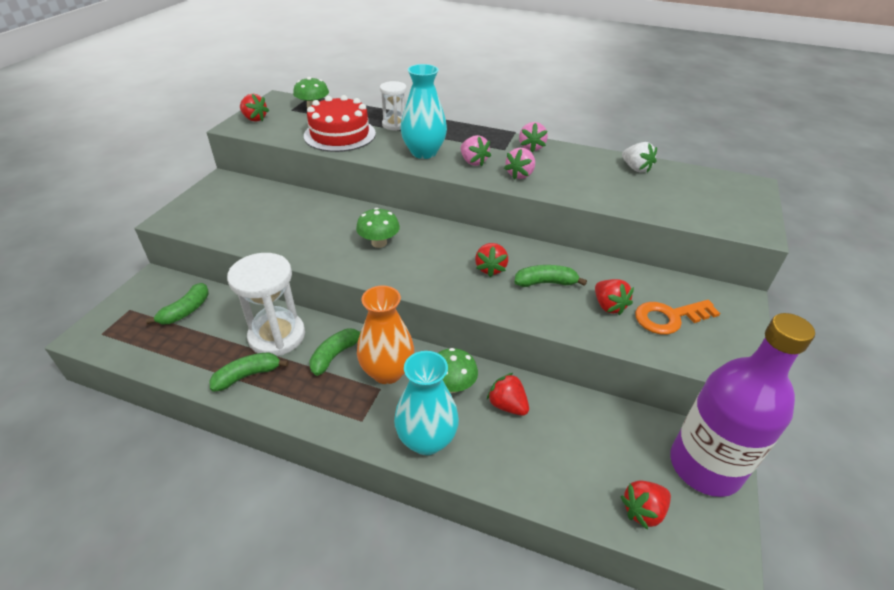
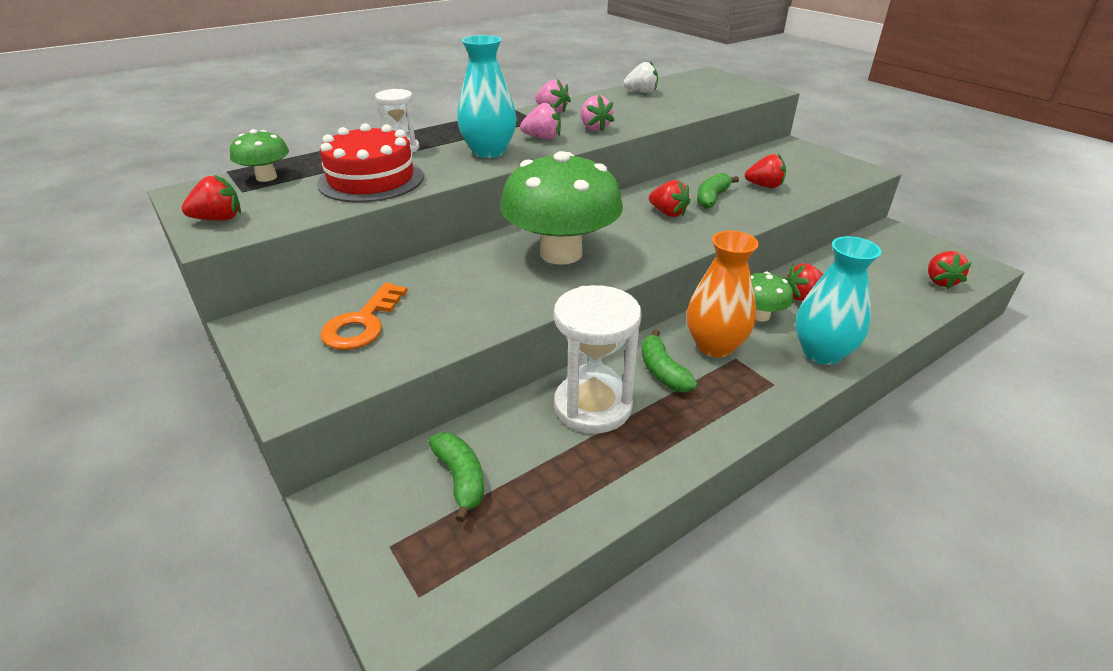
camera: 55 degrees left, 5 degrees down
green banana [209,352,288,392] -> none
green mushroom [356,208,400,248] -> green mushroom [500,151,623,264], size x2.14
orange key [635,300,720,335] -> orange key moved to [320,283,407,350]
purple bottle [670,313,815,497] -> none

